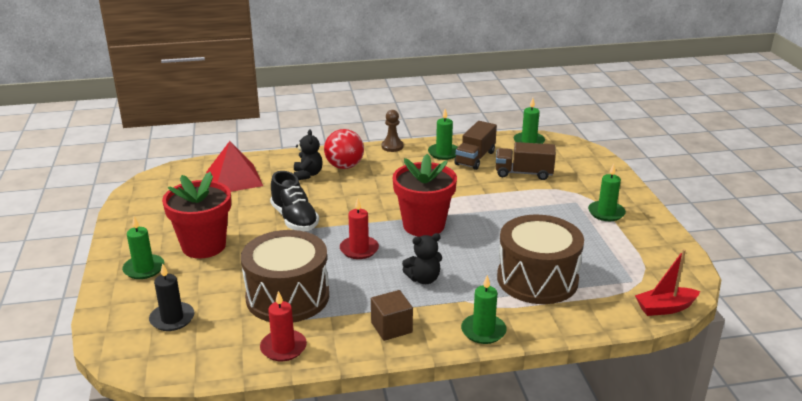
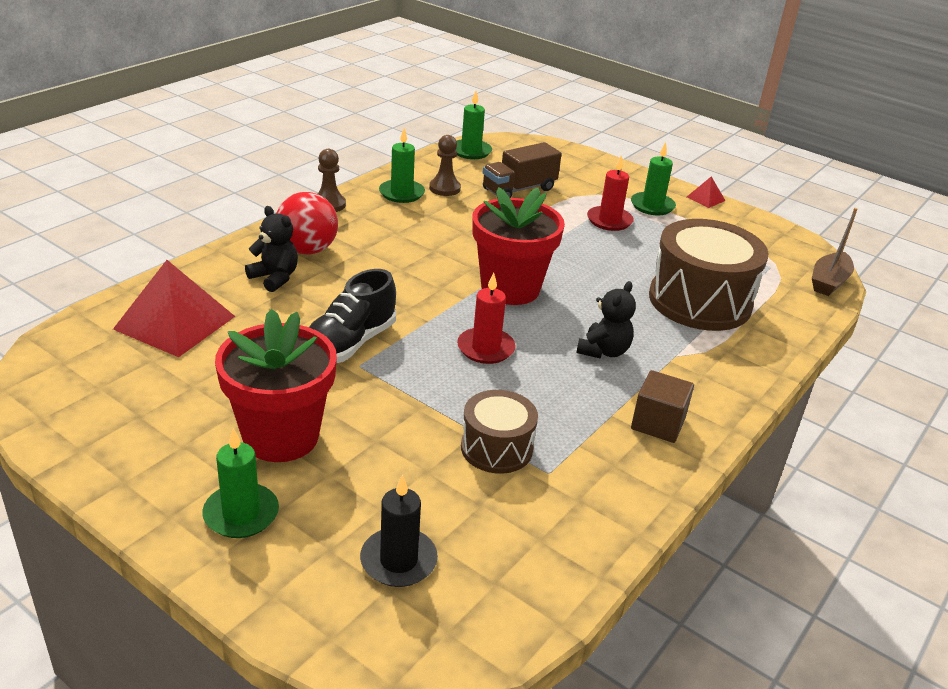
camera: 45 degrees left, 5 degrees up
brown drum [241,230,329,323] -> brown drum [461,390,538,474], size x0.56
red candle [260,291,307,361] -> red candle moved to [587,155,634,231]
black shoe [270,171,319,231] -> black shoe turned 105 degrees clockwise [309,269,396,363]
brown truck [454,121,497,170] -> brown pawn [429,135,461,196]
green candle [461,275,507,344] -> none
red boat [635,249,700,316] -> brown boat [812,208,857,296]
none -> red pyramid [687,177,726,208]

